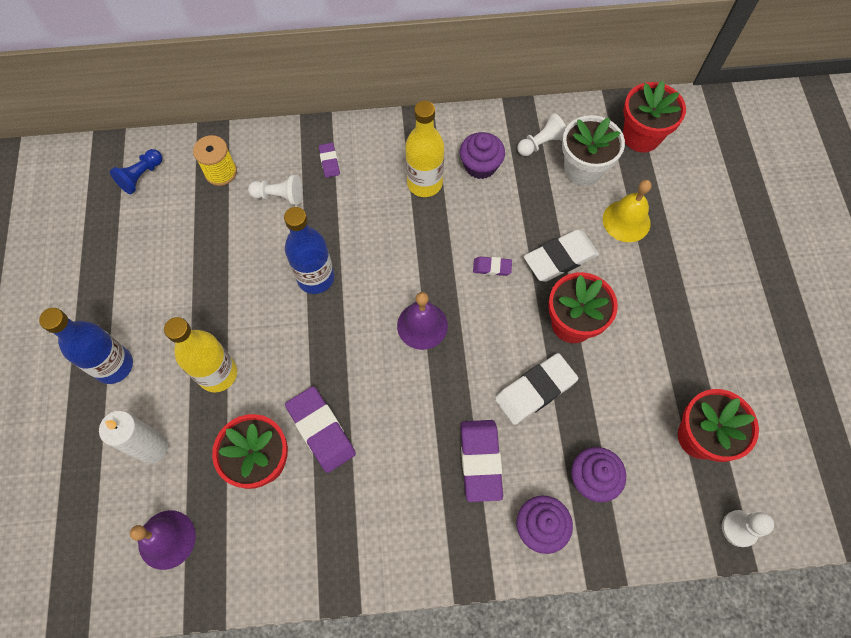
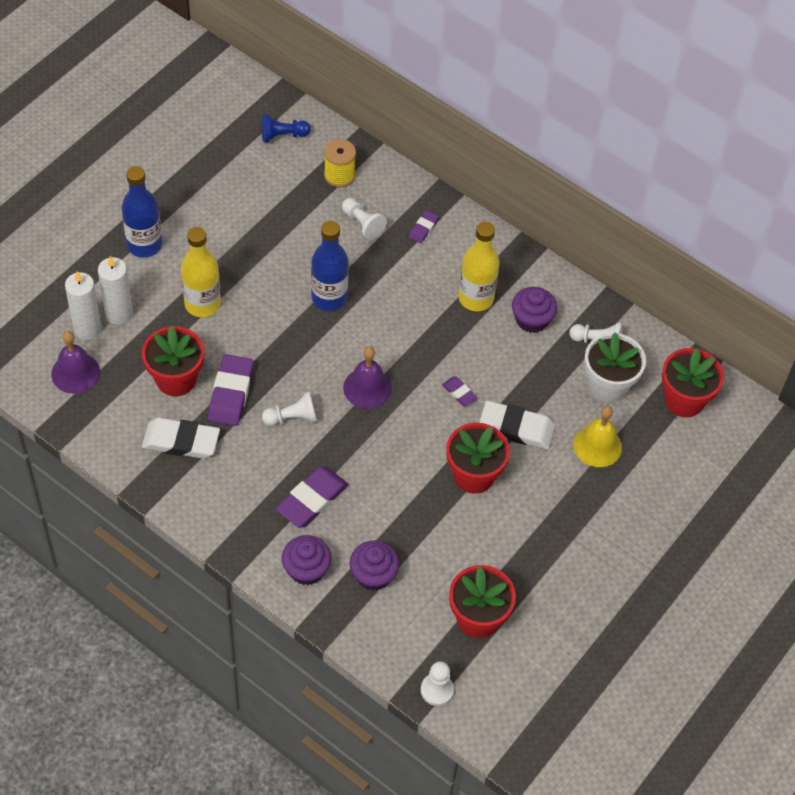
camera: 40 degrees right, 10 degrees down
white eraser [495,353,578,425] -> white eraser moved to [142,418,220,459]
none -> white candle [65,271,102,340]
none -> white pawn [262,391,317,426]

